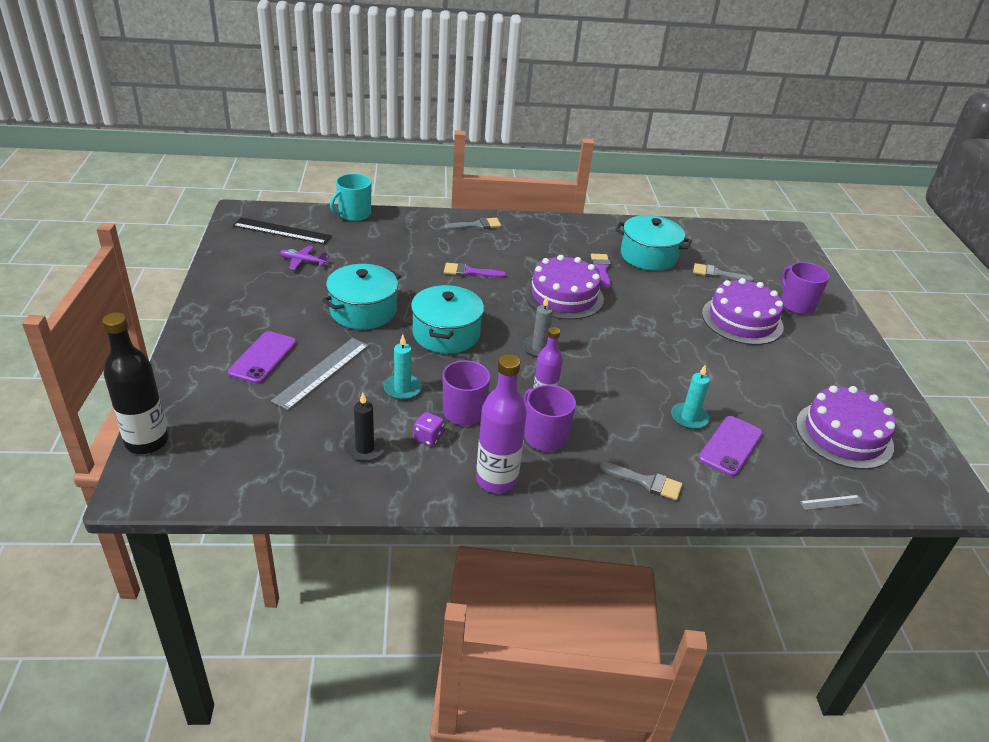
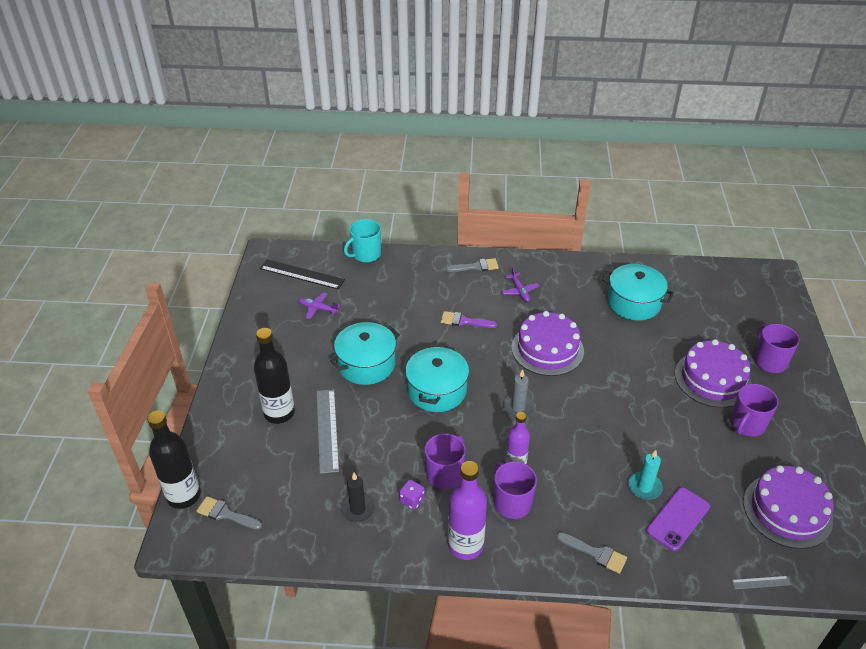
camera: 10 degrees right, 5 degrees up
purple phone [228,331,297,384] -> black bottle [254,328,295,424]
grey ruler [271,338,369,410] -> grey ruler turned 45 degrees counterclockwise [317,389,339,474]
turquoise candle [384,335,422,400] -> none
purple brush [591,254,611,289] -> none
grey brush [693,263,754,282] -> grey brush moved to [197,496,262,529]
none -> purple plane [501,267,539,302]
none -> purple mug [730,384,779,437]

